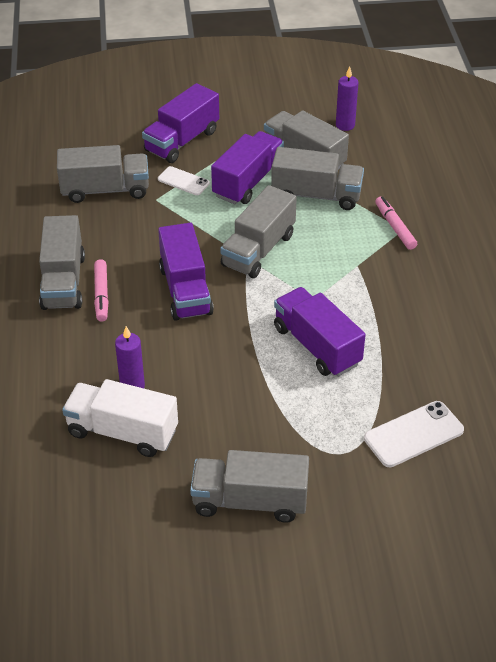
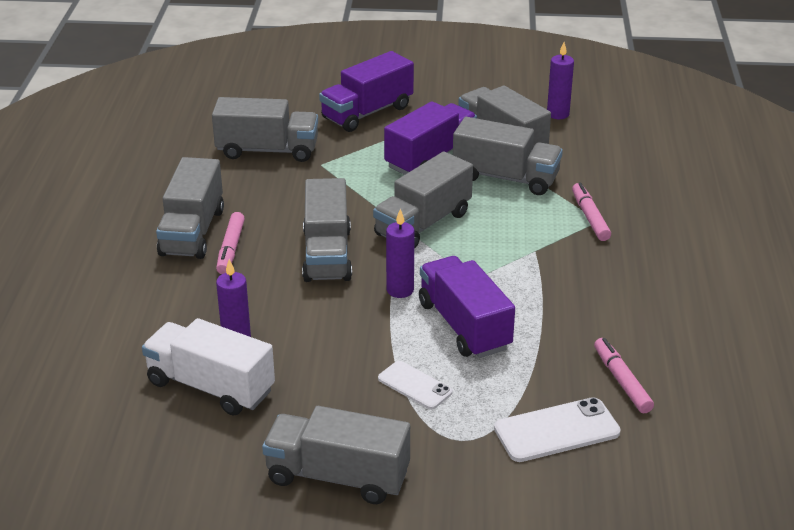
camera: 10 degrees right, 10 degrees down
white phone [158,166,210,195] -> white phone moved to [378,361,452,409]
purple truck [158,223,214,321] -> grey truck [302,178,352,282]
none -> purple candle [386,209,415,298]
none -> pink marker [594,338,654,413]

